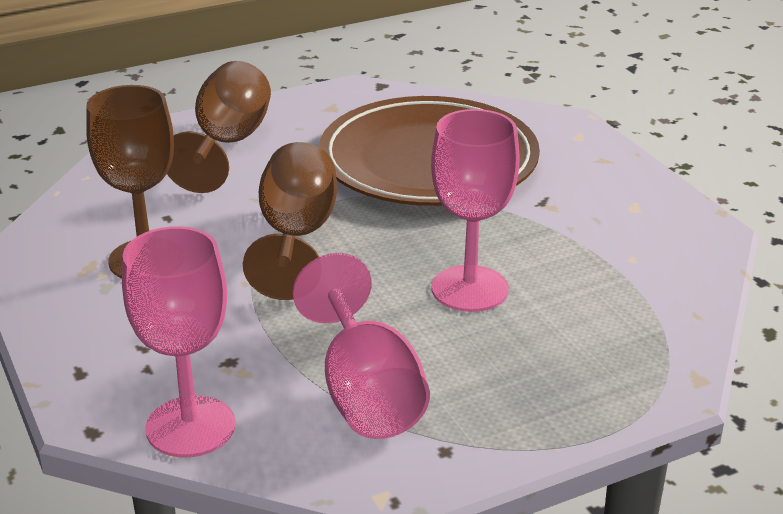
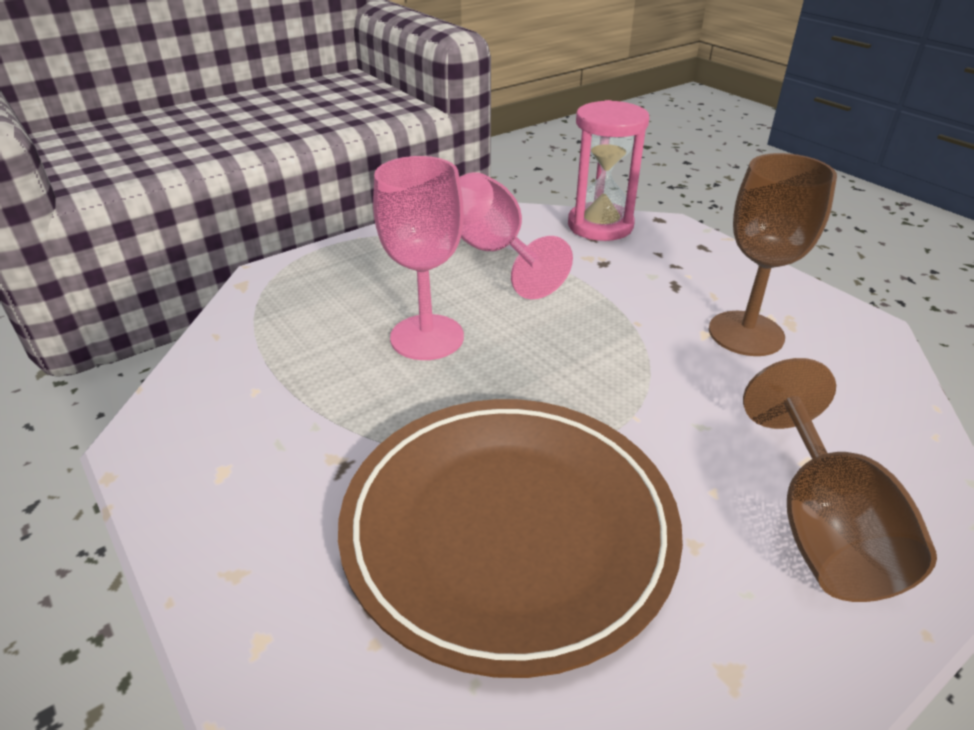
camera: 170 degrees right, 5 degrees up
pink goblet [122,226,235,457] -> pink hourglass [568,100,649,241]
brown goblet [243,142,337,300] -> none

